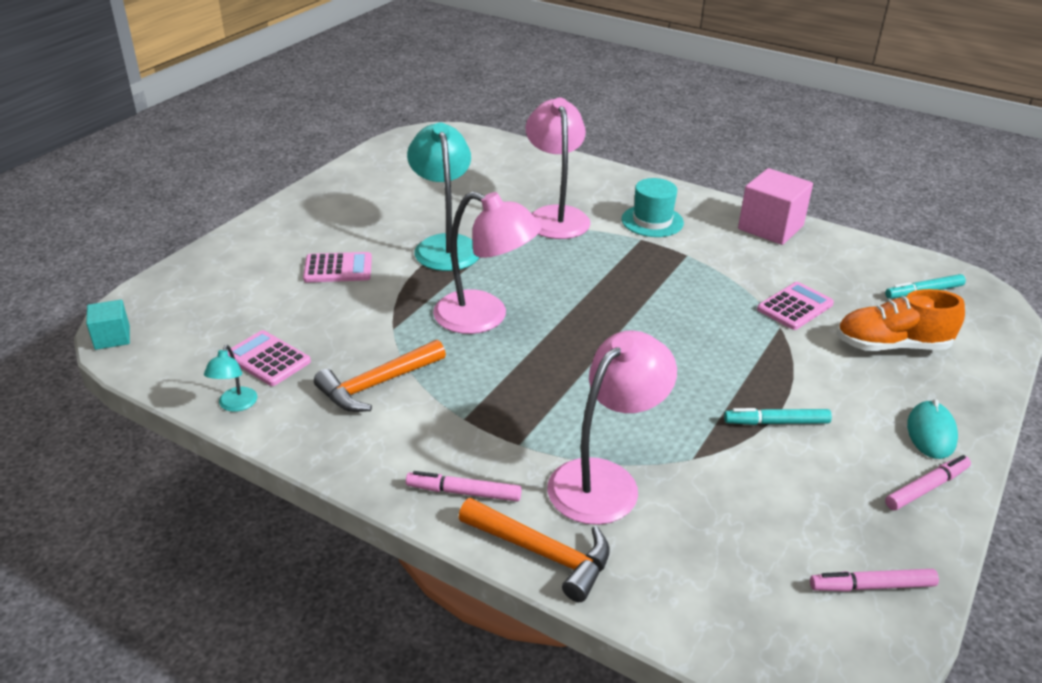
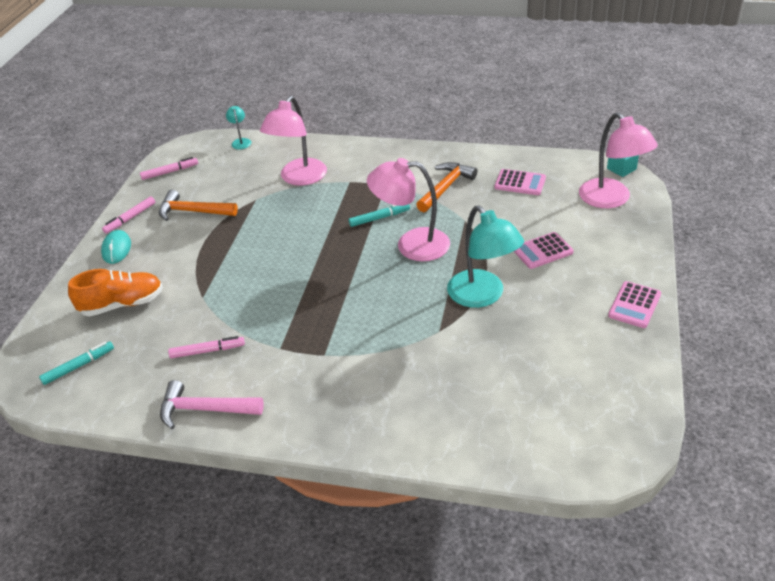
camera: 165 degrees right, 5 degrees up
turquoise lamp [204,345,257,412] -> turquoise lamp moved to [226,106,251,149]
pink marker [406,471,522,502] -> pink marker moved to [168,336,245,358]
orange hammer [458,498,610,602] -> orange hammer moved to [159,190,238,221]
pink lamp [526,98,591,239] -> pink lamp moved to [579,112,658,208]
turquoise hat [621,178,684,237] -> none
turquoise marker [724,408,832,425] -> turquoise marker moved to [349,204,410,227]
pink cube [738,168,813,245] -> pink hammer [160,380,264,429]
pink calculator [757,282,834,330] -> pink calculator moved to [608,281,661,328]

